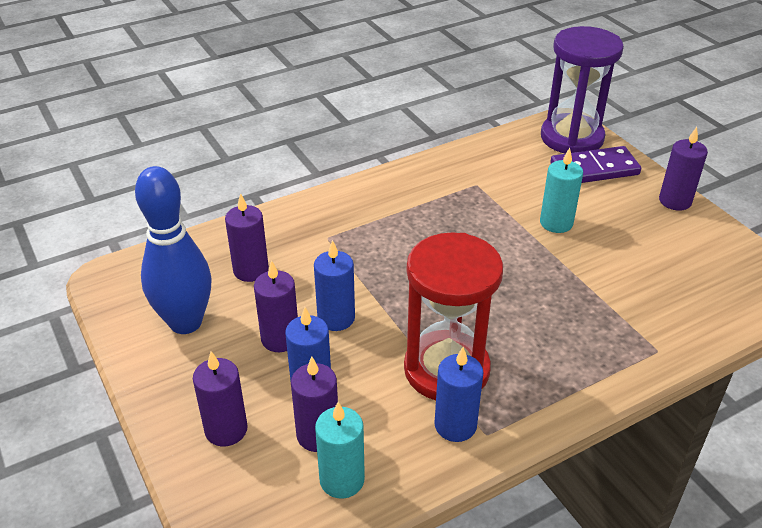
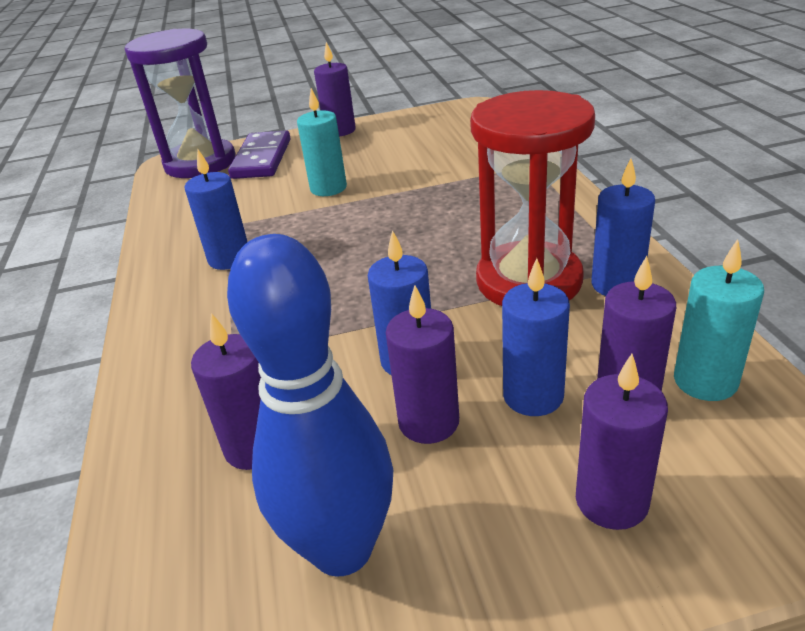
camera: 70 degrees left, 5 degrees down
none -> blue candle [184,149,247,270]

